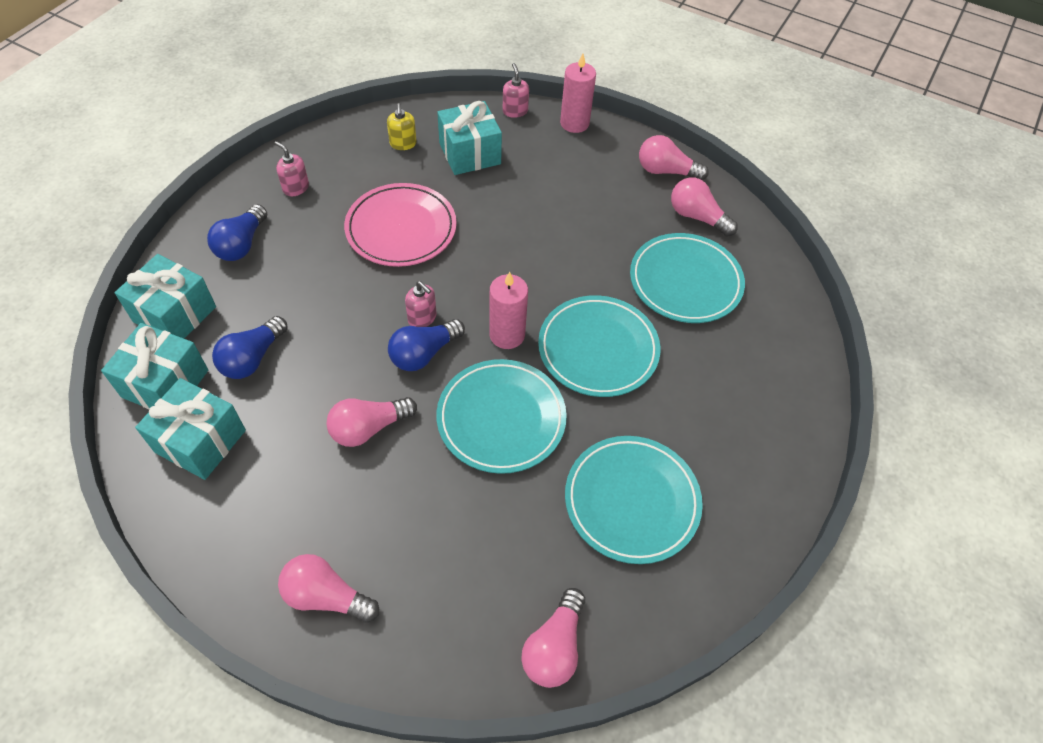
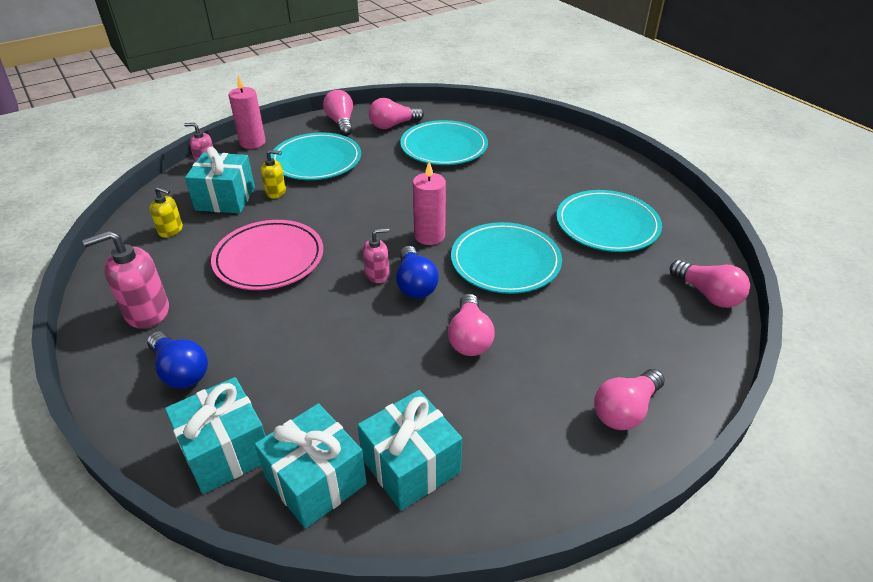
camera: 60 degrees left, 15 degrees down
blue light bulb [212,316,288,379] -> none
pink soap dispenser [275,141,309,196] -> pink soap dispenser [82,230,169,329], size x1.71
turquoise plate [538,295,660,397] -> turquoise plate moved to [270,132,361,180]
pink light bulb [639,135,709,180] -> pink light bulb turned 120 degrees clockwise [323,90,353,136]
none -> yellow soap dispenser [261,150,286,199]

